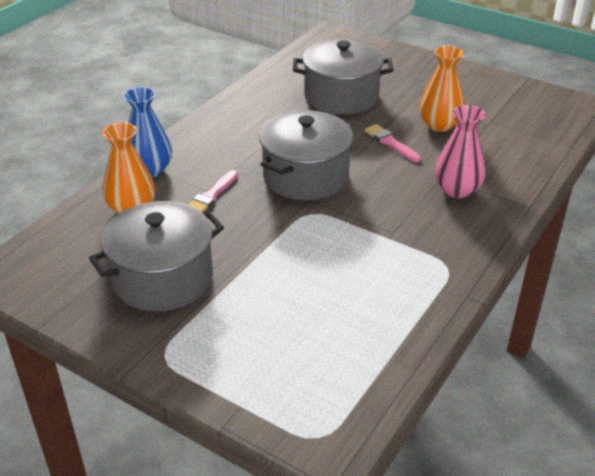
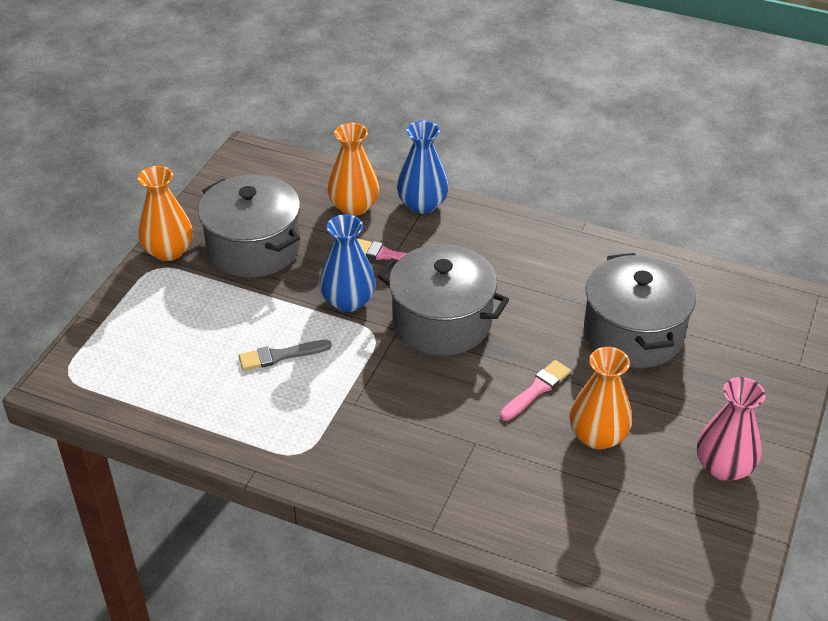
camera: 80 degrees right, 5 degrees up
pink vase [435,105,486,198] -> pink vase moved to [697,377,765,481]
none -> orange vase [138,166,193,261]
none -> grey brush [239,340,332,371]
none -> blue vase [319,214,376,312]

